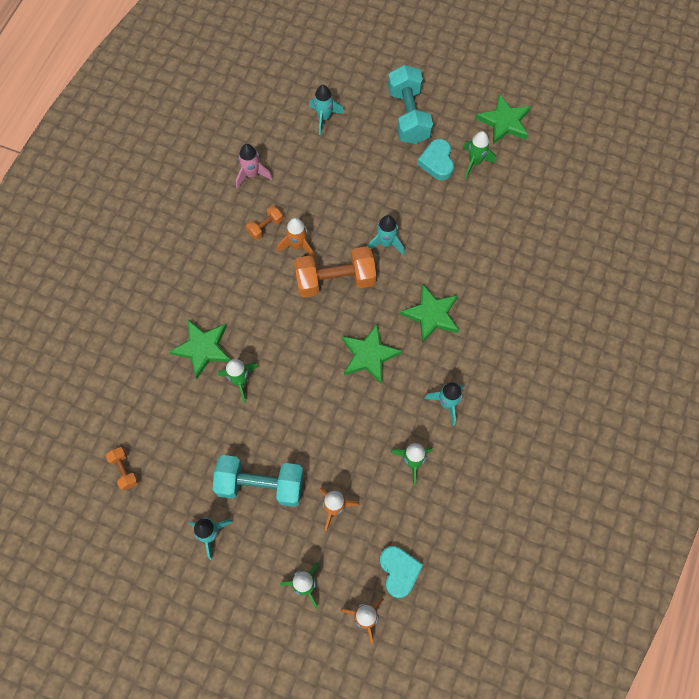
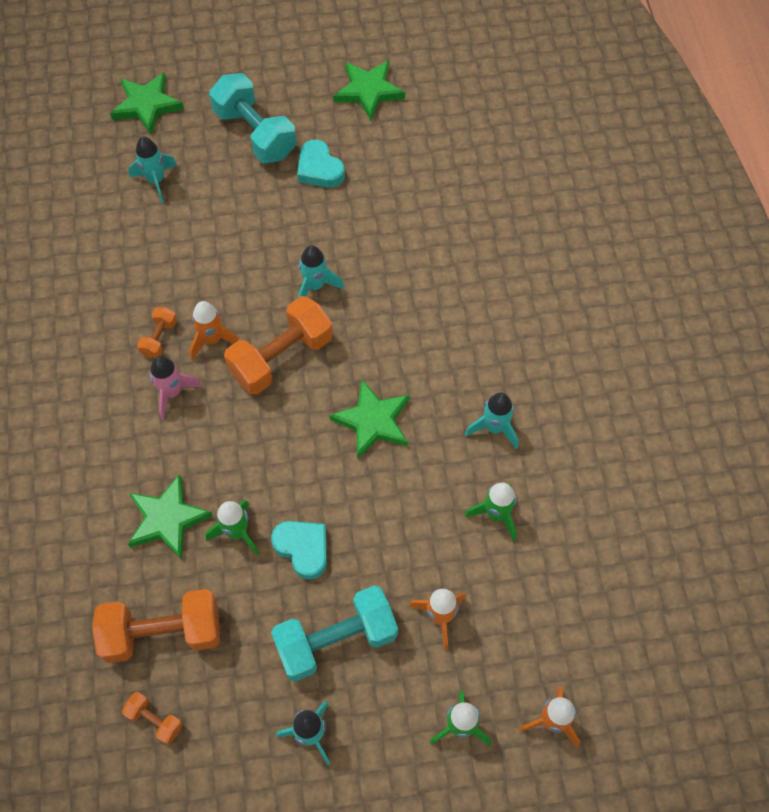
camera: 30 degrees left, 5 degrees down
pink rocket [236,144,273,189] -> pink rocket moved to [150,356,202,420]
turquoise heart [380,546,423,598] -> turquoise heart moved to [271,521,327,580]
green star [400,284,459,343] -> green star moved to [110,72,184,135]
green rocket [463,131,496,179] -> none
none -> orange dumbbell [92,589,220,663]

